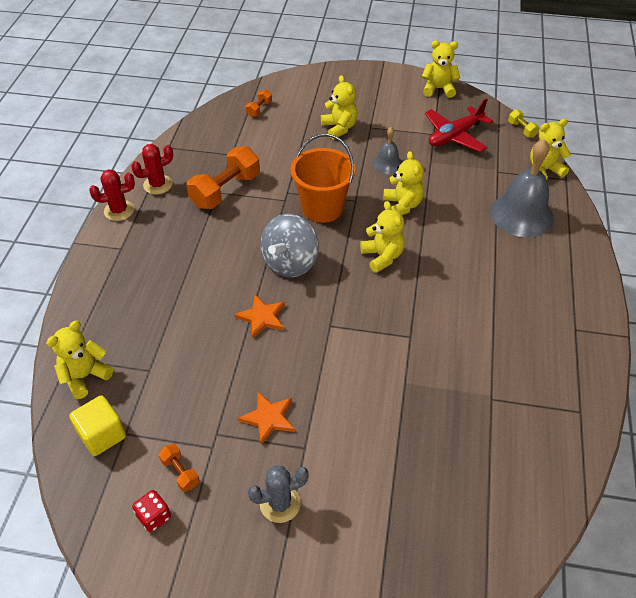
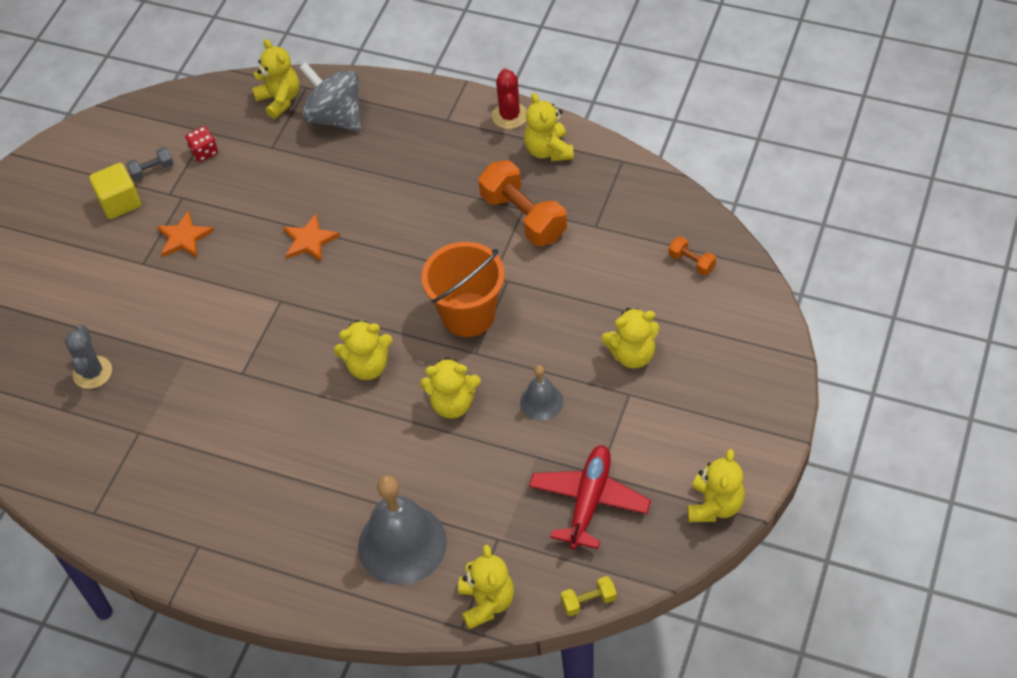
camera: 105 degrees right, 5 degrees up
yellow cube [69,395,126,456] -> yellow cube moved to [89,163,141,219]
red cactus [131,144,173,195] -> yellow teddy bear [524,93,574,161]
red dice [132,490,171,532] -> red dice moved to [185,126,218,162]
orange dumbbell [158,444,199,492] -> grey dumbbell [126,147,174,181]
grey cactus [248,465,309,523] -> grey cactus moved to [65,324,112,389]
grey spinning top [260,214,319,277] -> grey spinning top moved to [299,62,362,131]
red plane [425,98,493,152] -> red plane turned 45 degrees clockwise [529,445,651,549]

